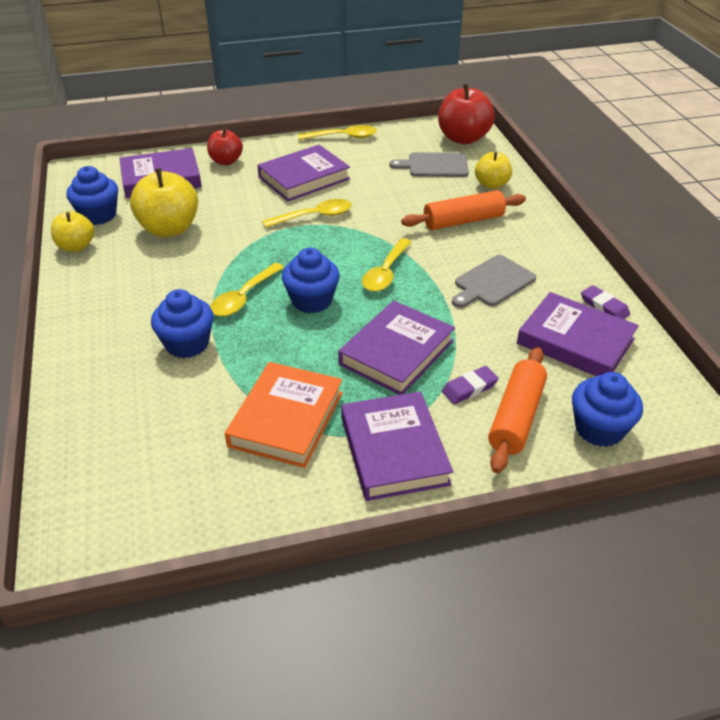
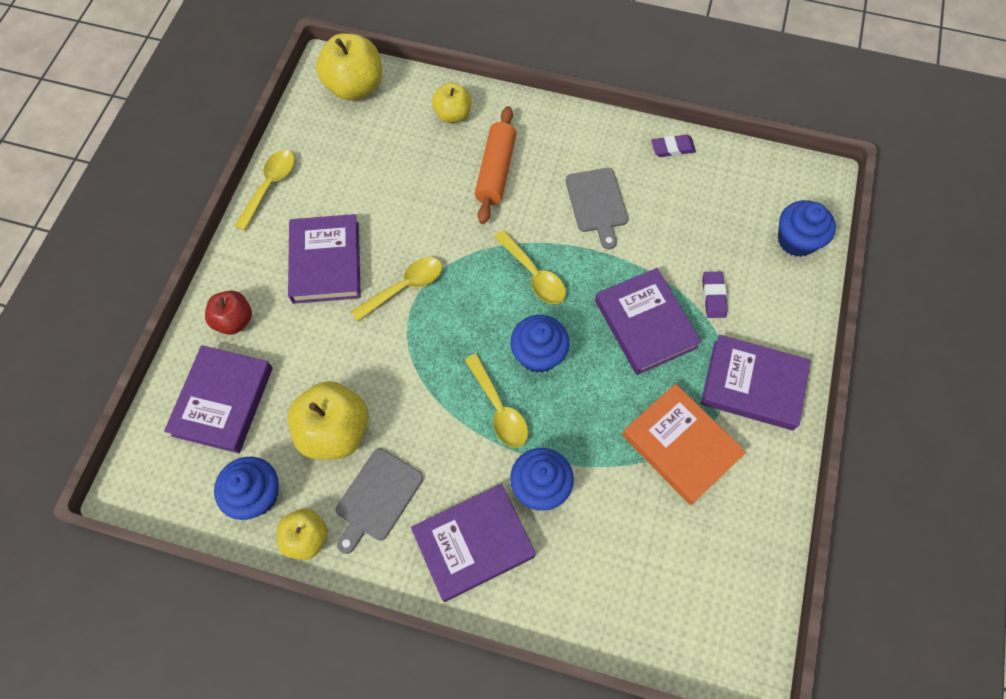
camera: 60 degrees left, 25 degrees up
yellow spoon [262,199,352,228] -> yellow spoon turned 45 degrees clockwise [351,257,442,321]
grey cutting board [389,152,469,177] -> grey cutting board moved to [336,448,423,554]
red apple [438,83,495,144] -> yellow apple [316,33,382,101]
orange rolling pin [488,347,547,473] -> none
purple book [517,292,639,376] -> purple book moved to [411,484,536,602]

